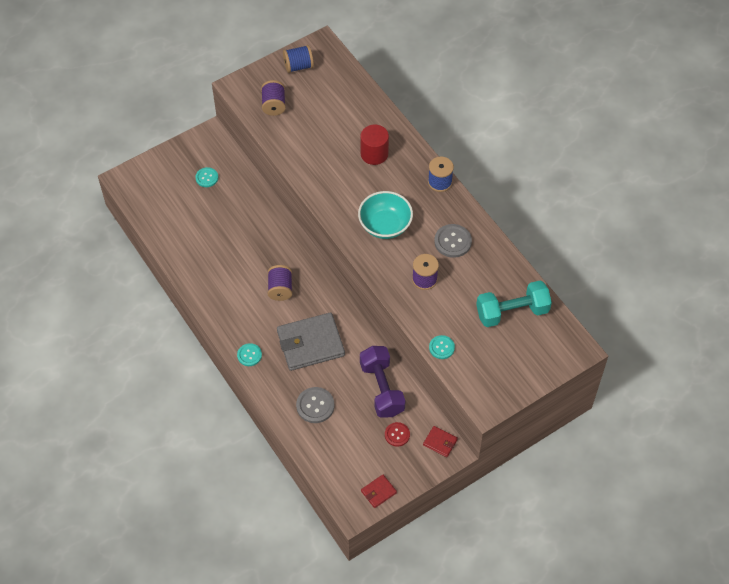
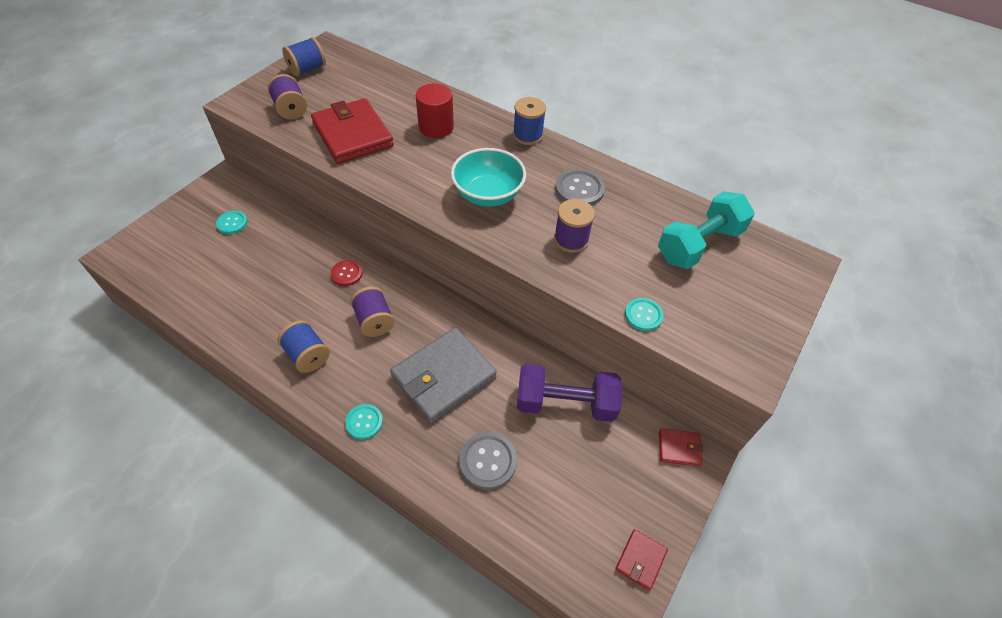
camera: 25 degrees left, 5 degrees down
purple dumbbell [360,346,405,417] -> purple dumbbell turned 45 degrees counterclockwise [517,364,623,422]
red button [385,422,410,447] -> red button moved to [331,260,363,286]
none -> blue spool [278,320,330,373]
none -> red wallet [311,98,394,164]

